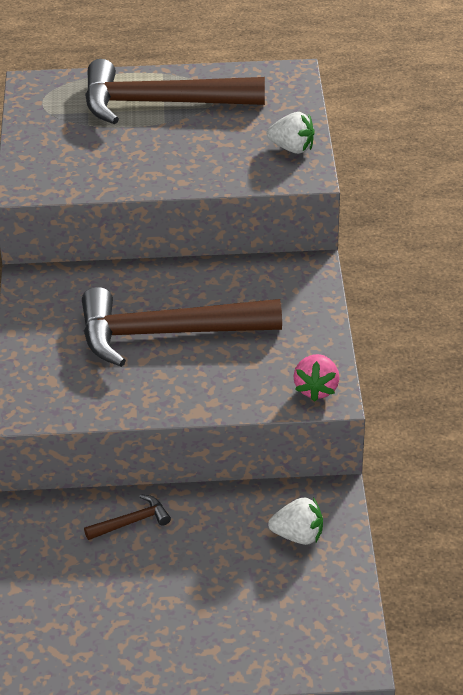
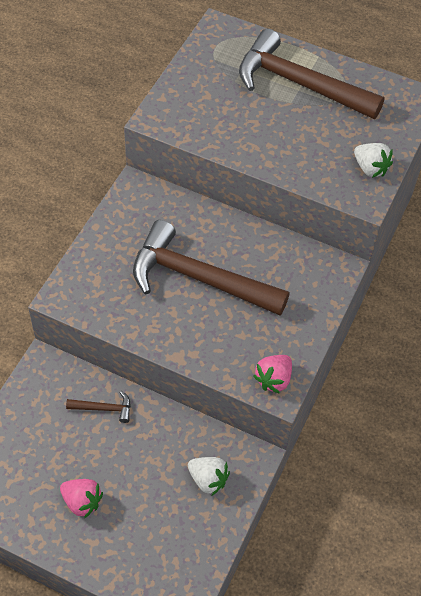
camera: 25 degrees right, 15 degrees up
none -> pink strawberry [60,479,103,519]

